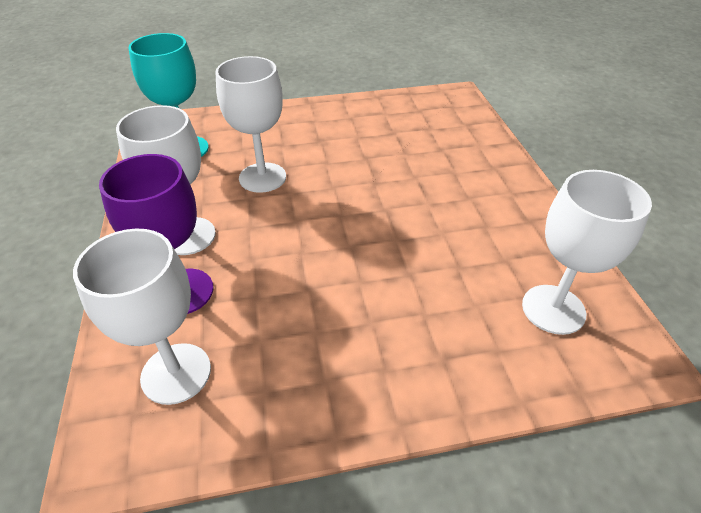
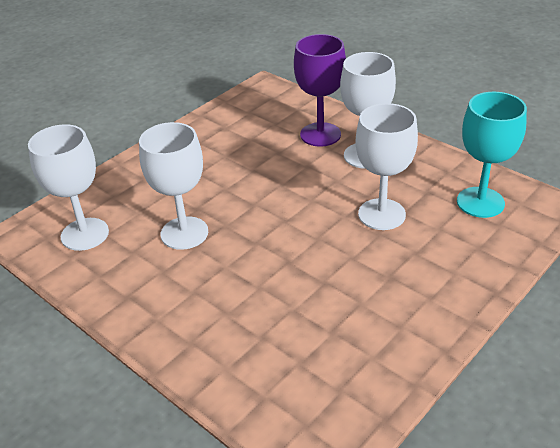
camera: 145 degrees right, 5 degrees down
white goblet [73,228,211,405] -> white goblet moved to [139,122,208,250]

